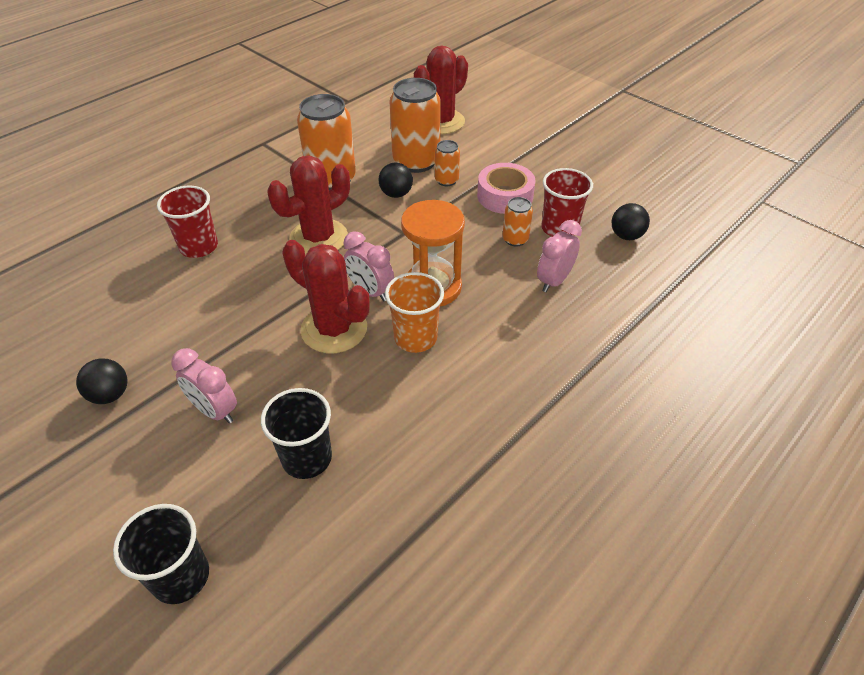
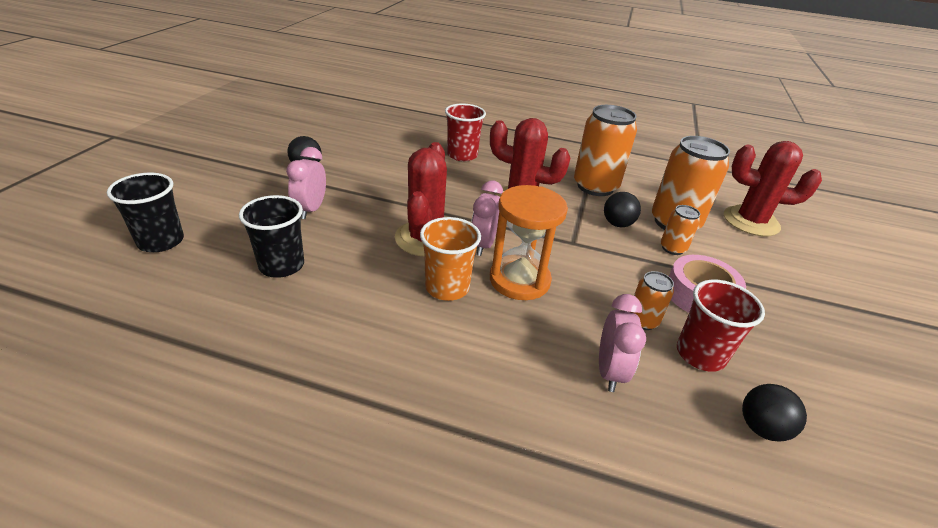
camera: 60 degrees right, 10 degrees down
pink clock [537,220,582,293] -> pink clock turned 90 degrees clockwise [599,294,646,392]

